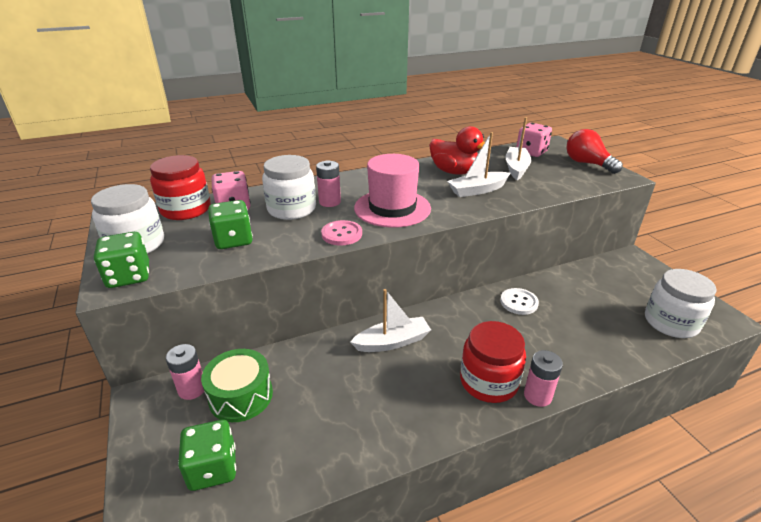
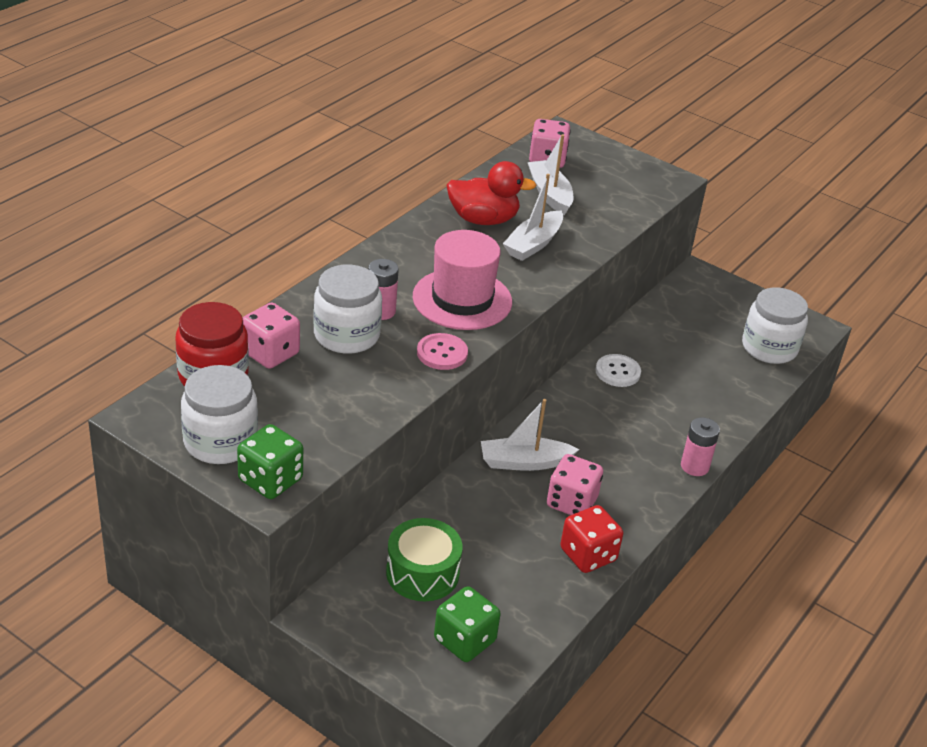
camera: 35 degrees left, 5 degrees up
pink battery [166,344,204,400] -> none
green dice [208,200,253,249] -> none
white boat [350,289,431,352] -> white boat turned 135 degrees counterclockwise [481,399,579,471]
red jar [460,321,526,403] -> none
red light bulb [566,129,623,174] -> none
none -> pink dice [547,454,603,515]
none -> red dice [560,505,623,573]

